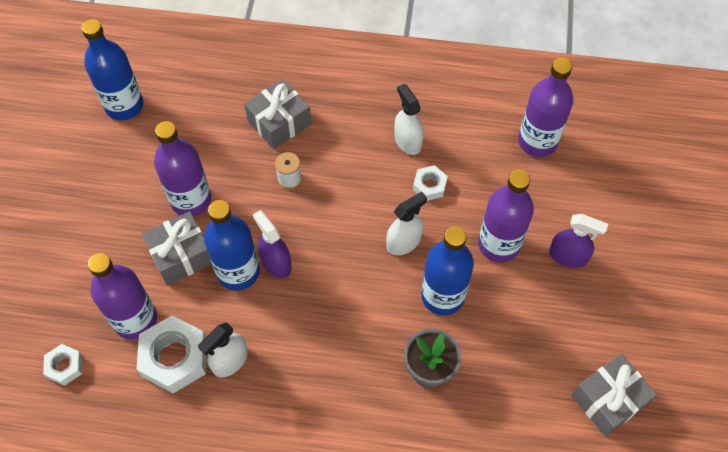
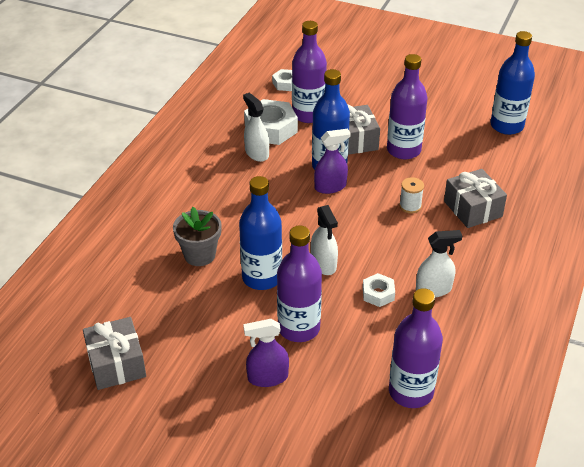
camera: 105 degrees right, 20 degrees down
purple spray bottle [549,214,608,268] -> purple spray bottle turned 45 degrees clockwise [243,319,289,387]

